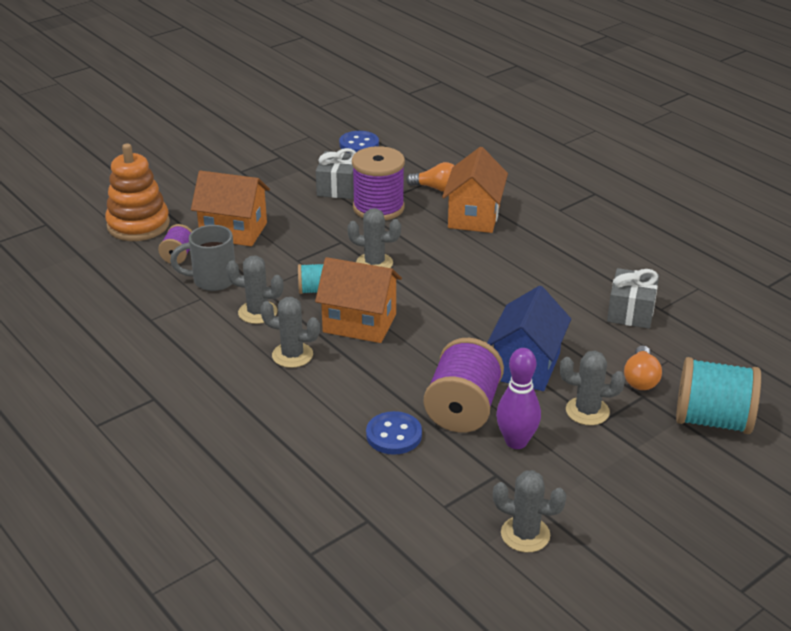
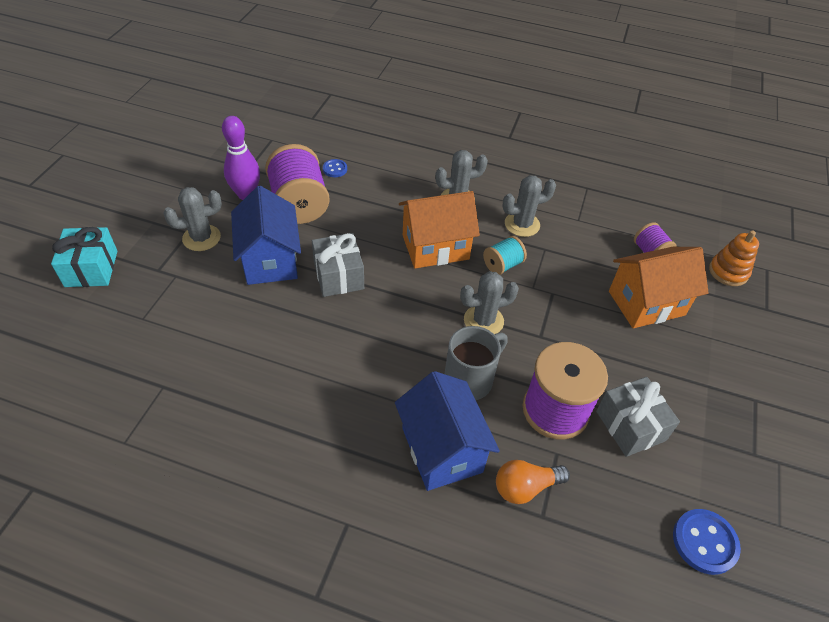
camera: 145 degrees right, 15 degrees up
orange stacking toy [105,143,170,241] -> orange stacking toy [709,230,759,286], size x0.59
grey mug [170,225,235,291] -> grey mug moved to [445,326,508,400]
blue button [366,411,422,455] -> blue button [323,159,347,177], size x0.58
orange house [442,147,508,233] -> blue house [395,371,500,491]
grey cactus [493,470,567,553] -> none
grey gift [607,268,659,329] -> grey gift moved to [312,233,364,297]
orange light bulb [624,345,662,390] -> none
turquoise spool [676,357,761,434] -> turquoise gift [51,227,117,287]

